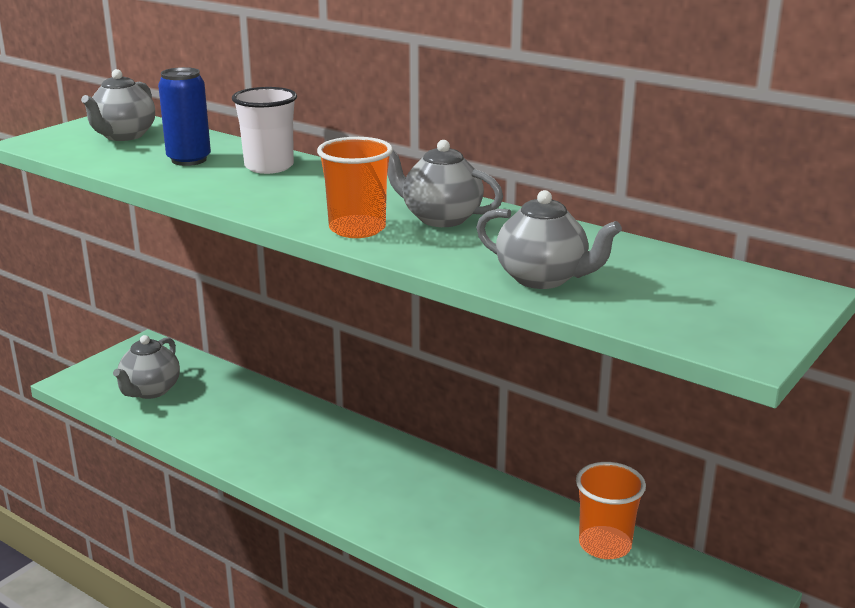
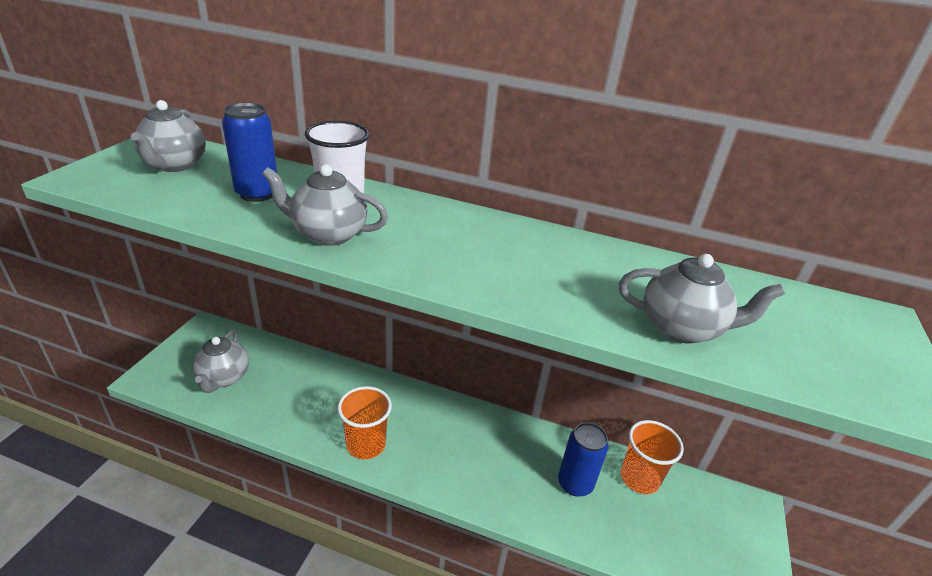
camera: 20 degrees left, 10 degrees up
orange cup [317,137,393,238] -> orange cup moved to [337,386,392,459]
grey teapot [388,140,503,227] -> grey teapot moved to [262,164,388,246]
none -> blue can [558,423,609,497]

